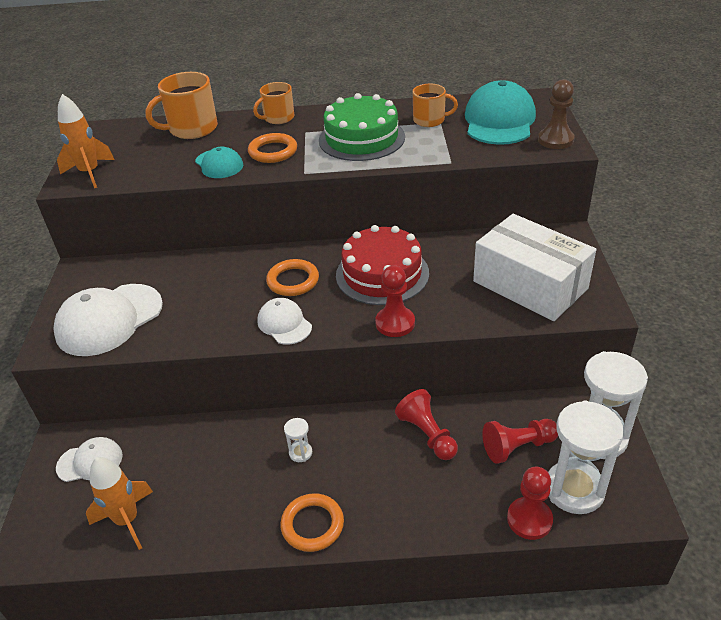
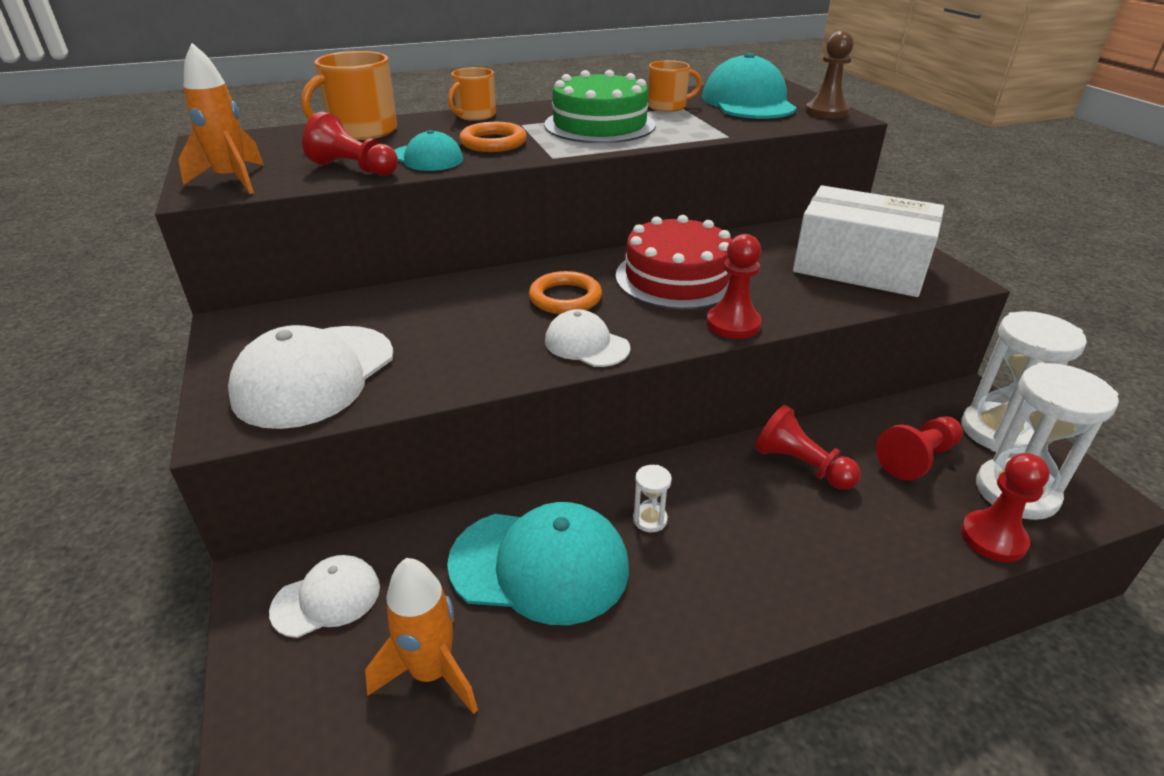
camera: 20 degrees left, 5 degrees down
orange ring [280,493,344,552] -> none
none -> red pawn [302,112,398,176]
none -> turquoise cap [447,502,629,625]

